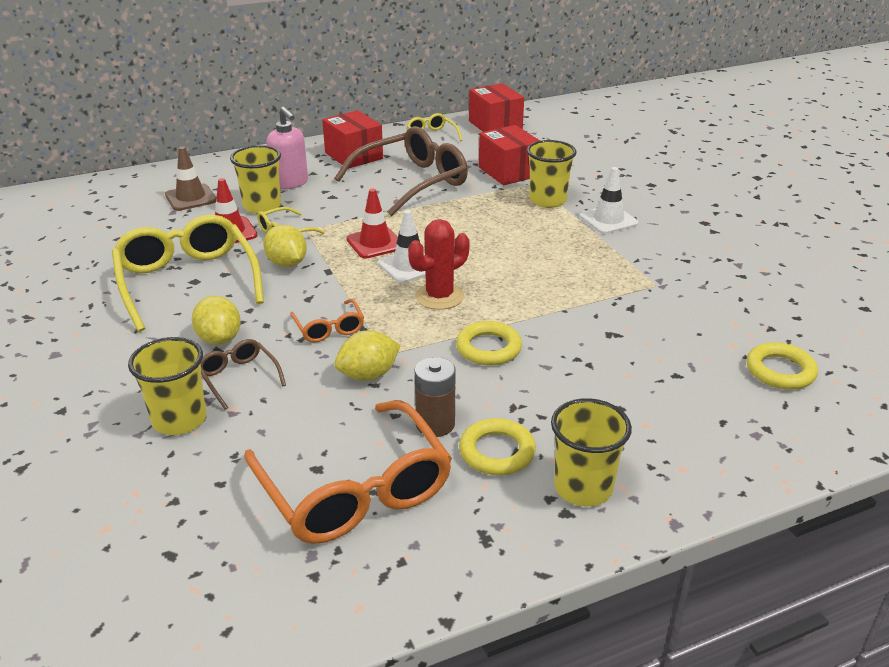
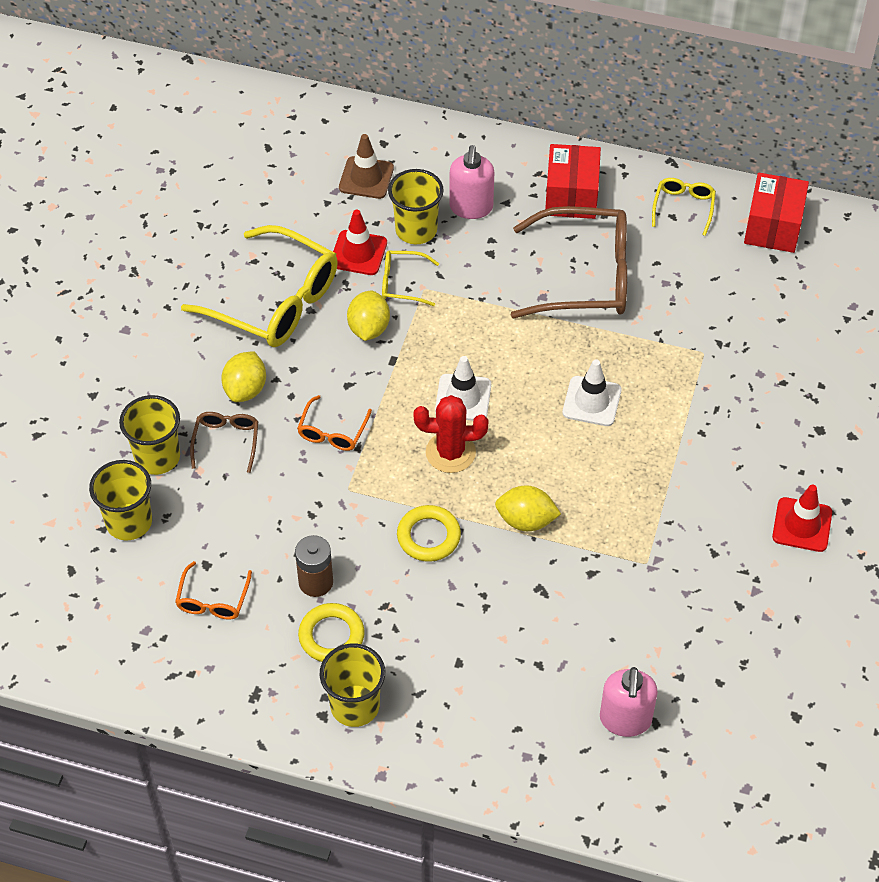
camera: 40 degrees right, 20 degrees up
yellow glasses [112,215,264,332] -> yellow glasses turned 105 degrees clockwise [181,225,338,347]
orange glasses [244,400,452,544] -> orange glasses [175,561,252,620], size x0.47
yellow lemon [334,330,401,381] -> yellow lemon moved to [495,485,561,531]
red traffic cone [346,189,398,258] -> red traffic cone moved to [772,485,832,552]
red box [479,125,540,185] -> none
yellow cup [527,140,577,208] -> yellow cup moved to [89,460,152,540]
white traffic cone [580,167,638,234] -> white traffic cone moved to [562,360,621,426]
yellow ring [747,342,818,390] -> pink soap dispenser [600,667,658,737]

